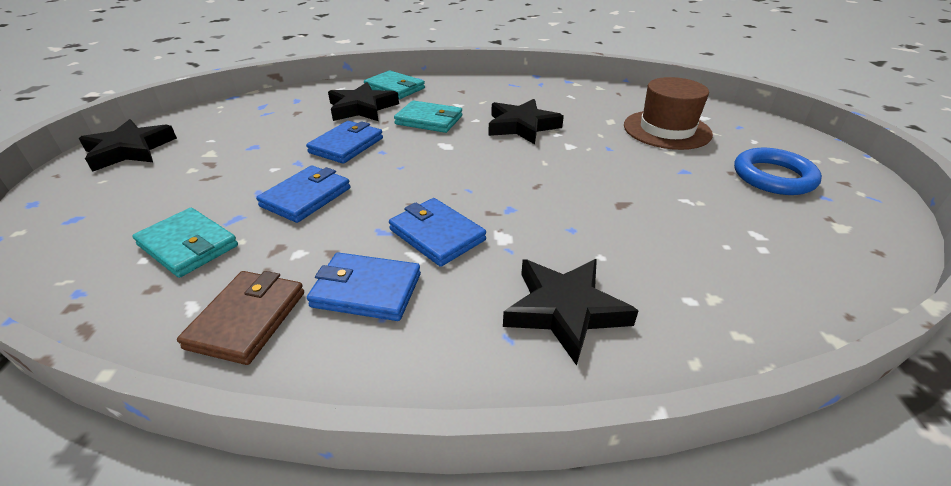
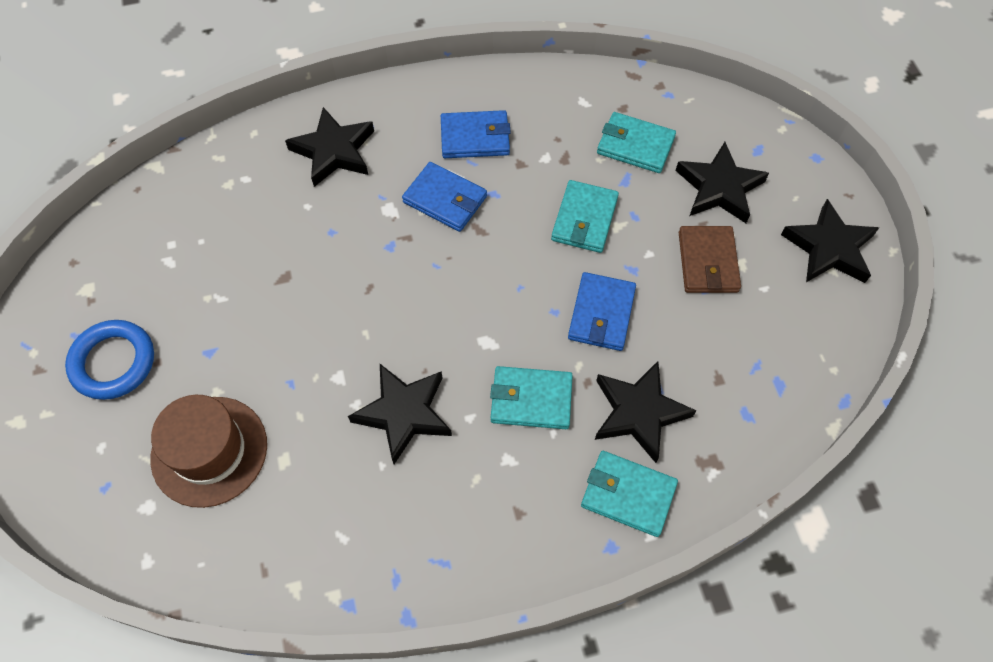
camera: 165 degrees right, 25 degrees up
brown wallet [177,271,304,365] -> brown wallet moved to [679,226,741,293]
blue wallet [256,165,350,223] -> turquoise wallet [551,180,619,253]
none -> black star [675,142,769,223]

